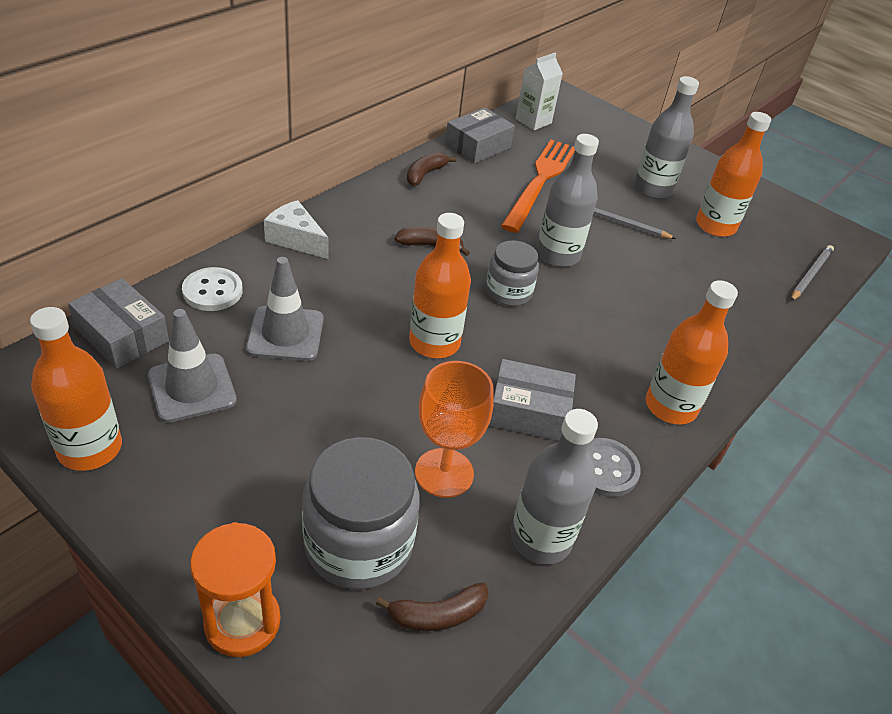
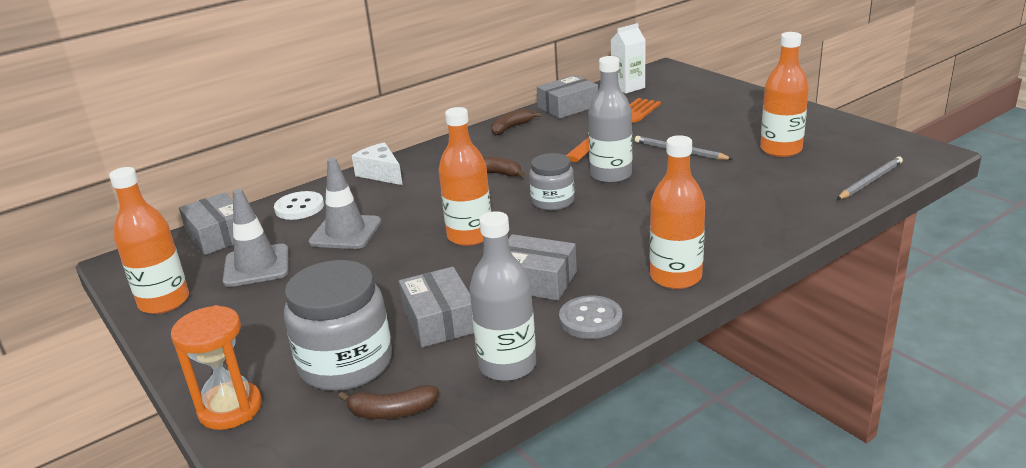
camera: 20 degrees right, 15 degrees down
orange goblet [415,361,494,498] -> grey box [399,267,474,348]
grey bottle [634,76,699,199] -> none

